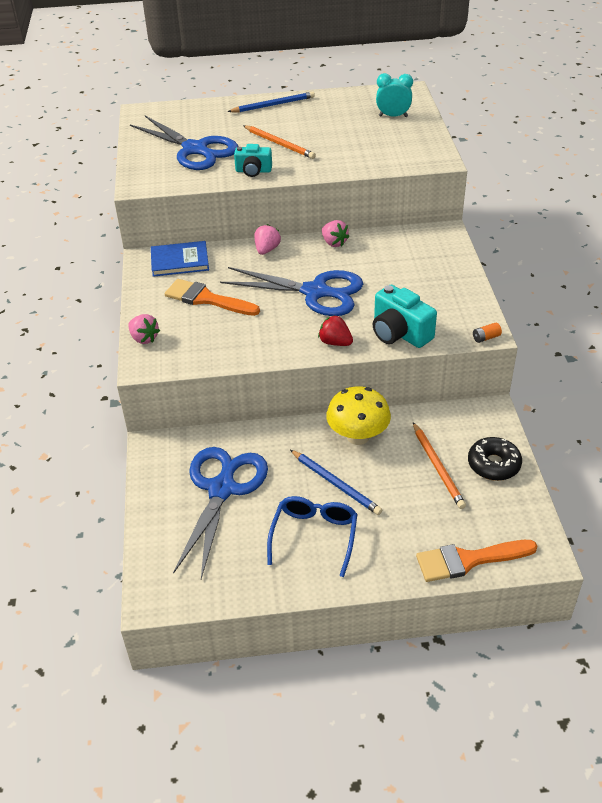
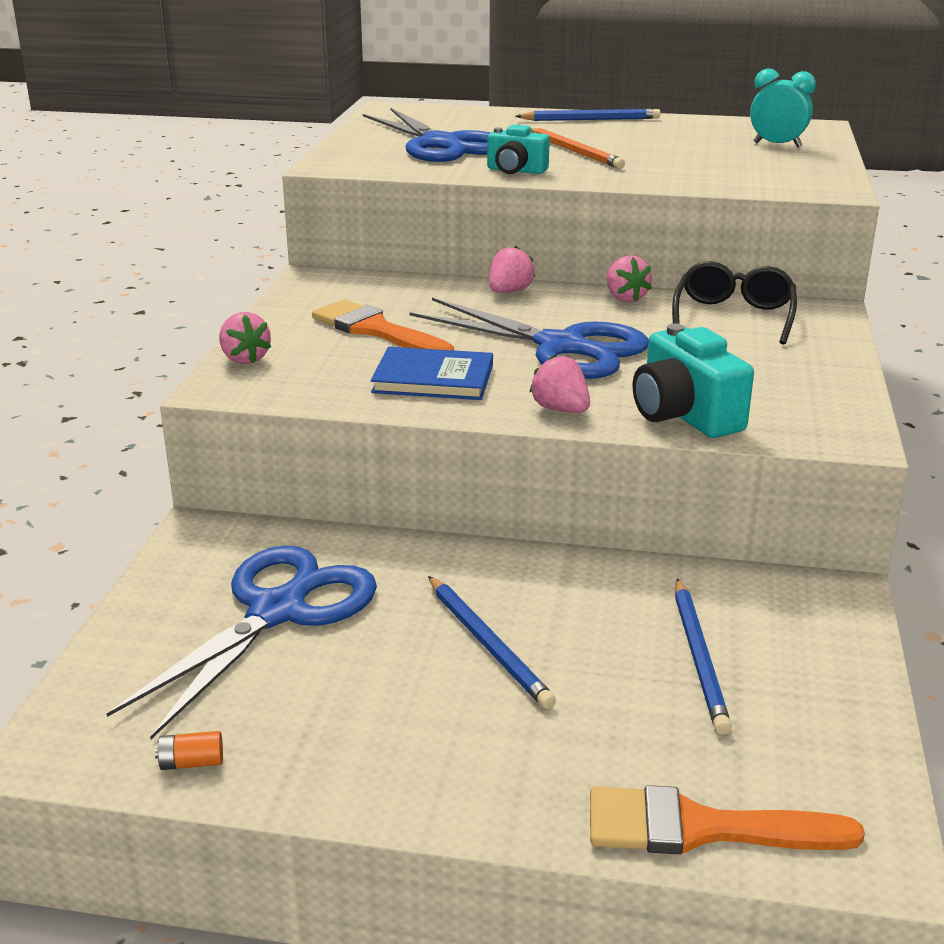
camera: 15 degrees right, 15 degrees down
blue book [151,241,209,277] -> blue book moved to [371,347,493,400]
blue glasses [267,496,358,577] -> none
red strawberry [318,315,353,346] -> pink strawberry [529,354,590,413]
yellow mushroom [326,386,391,445] -> none
orange pencil [413,422,466,509] -> blue pencil [675,578,732,735]
black donut [468,437,522,481] -> none
orange battery [473,323,502,343] -> orange battery moved to [155,731,223,770]
none -> black glasses [672,261,797,345]

